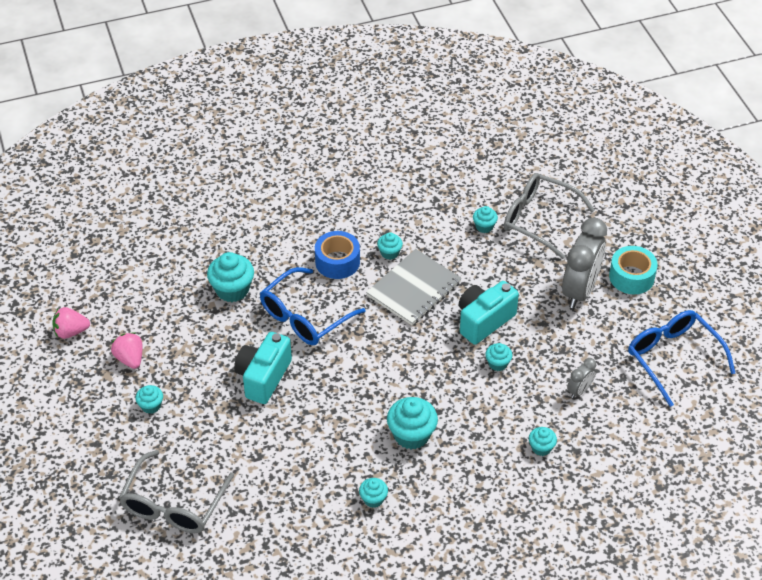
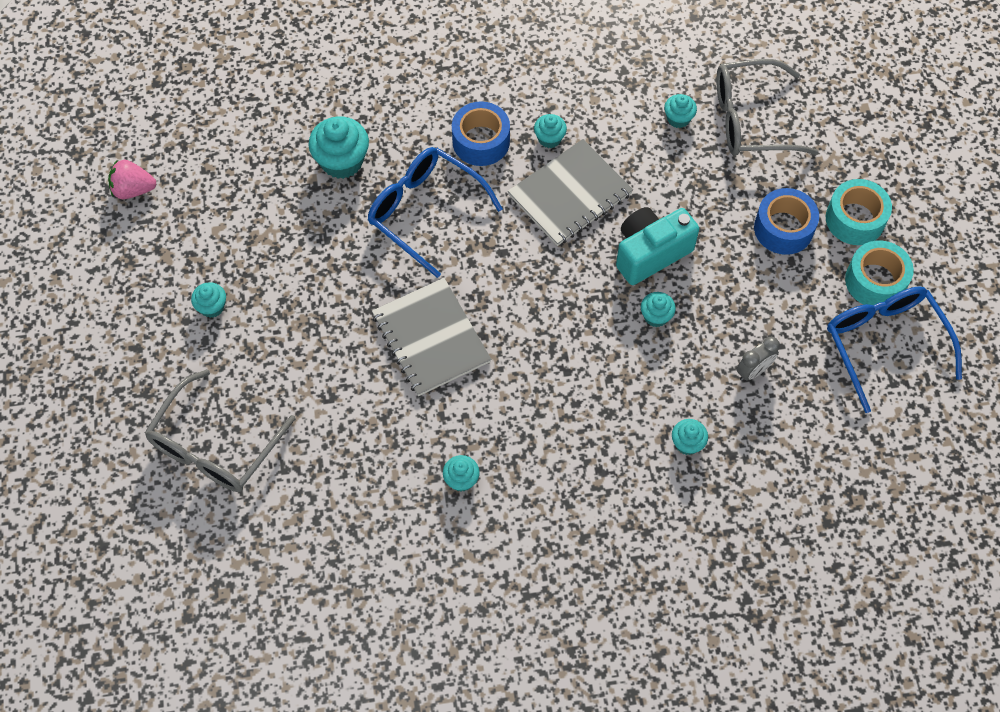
camera: 10 degrees right, 15 degrees up
pink strawberry [111,332,142,369] -> none
turquoise camera [234,332,292,404] -> none
blue glasses [260,267,366,345] -> blue glasses turned 75 degrees clockwise [367,147,503,278]
turquoise cupcake [387,397,438,449] -> none
grey glasses [504,173,595,259] -> grey glasses turned 45 degrees counterclockwise [716,59,818,156]
grey clock [562,218,607,308] -> blue tape [754,188,819,255]
none -> grey notebook [372,278,491,396]
none -> turquoise tape [845,240,914,305]

